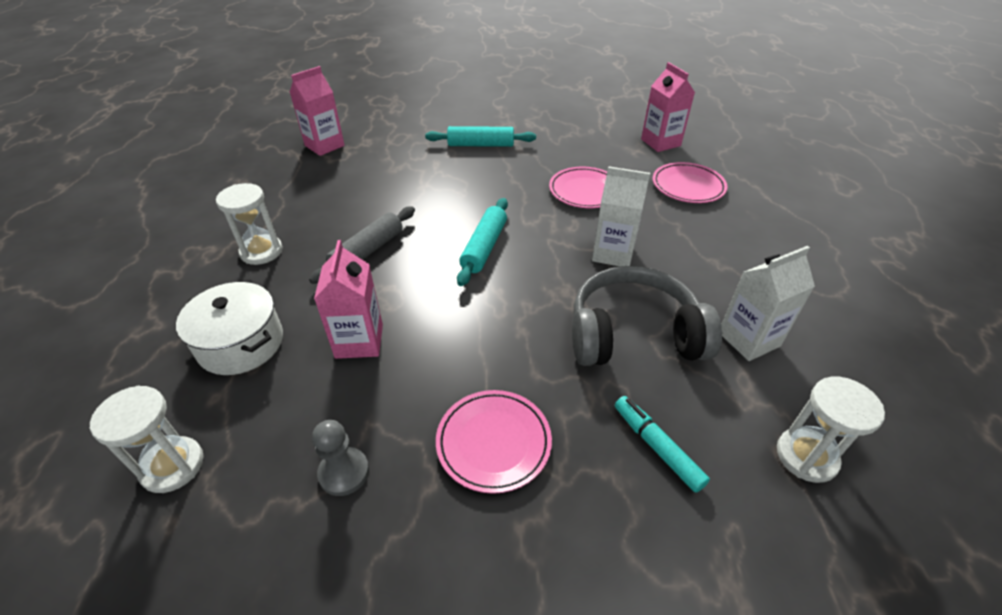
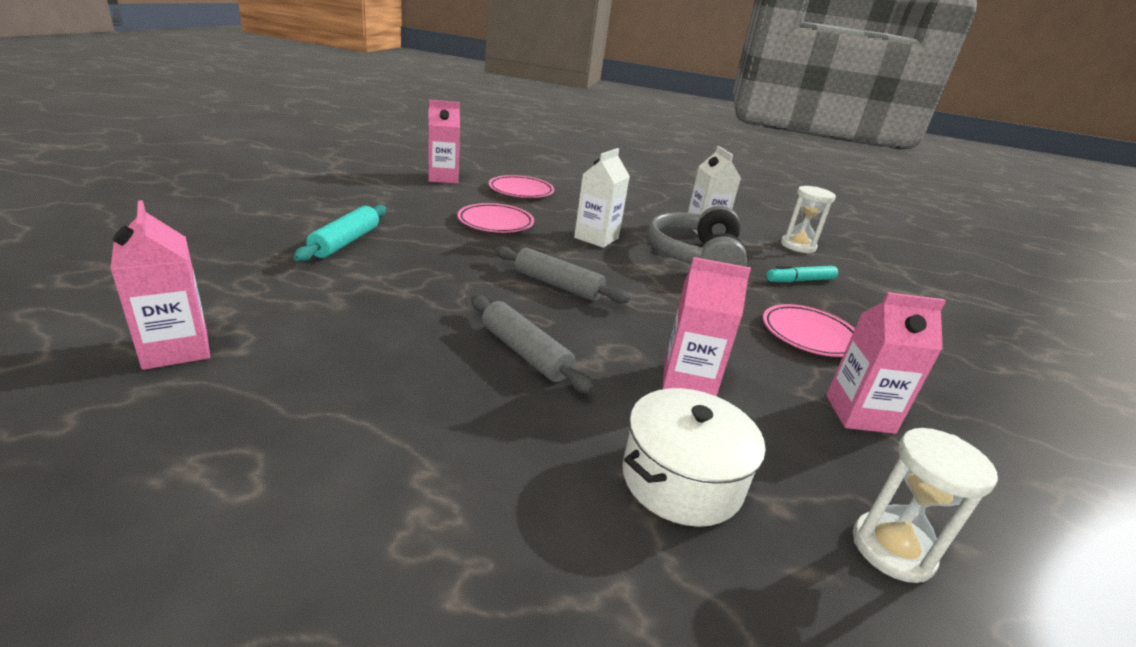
camera: 80 degrees left, 15 degrees down
white hourglass [216,183,283,265] -> none
grey pawn [312,420,369,496] -> pink carton [826,292,946,434]
turquoise rolling pin [457,198,508,286] -> grey rolling pin [495,246,630,304]

